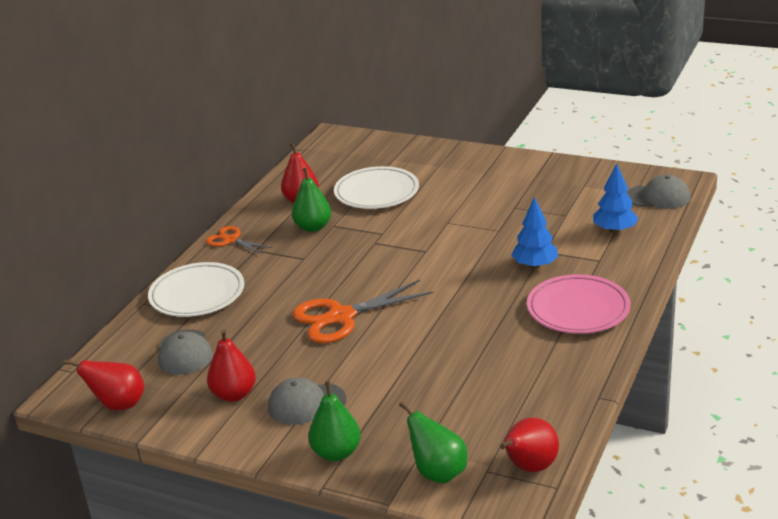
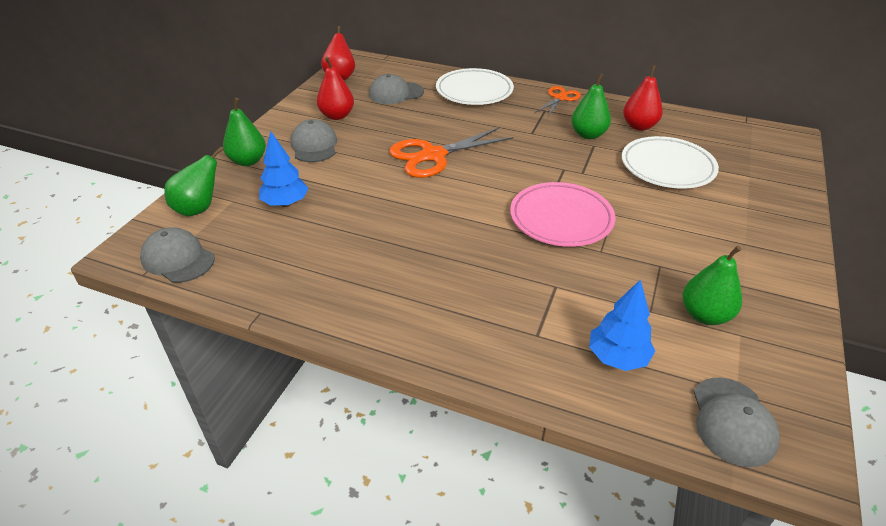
camera: 85 degrees right, 10 degrees up
orange scissors [293,279,433,343] -> orange scissors turned 90 degrees counterclockwise [389,127,514,178]
red pear [500,418,559,472] -> grey cap [140,227,215,283]
blue tree [511,197,558,269] -> blue tree moved to [259,131,309,207]
pink plate [527,274,631,334] -> pink plate moved to [510,182,616,247]
none -> green pear [683,246,742,325]

